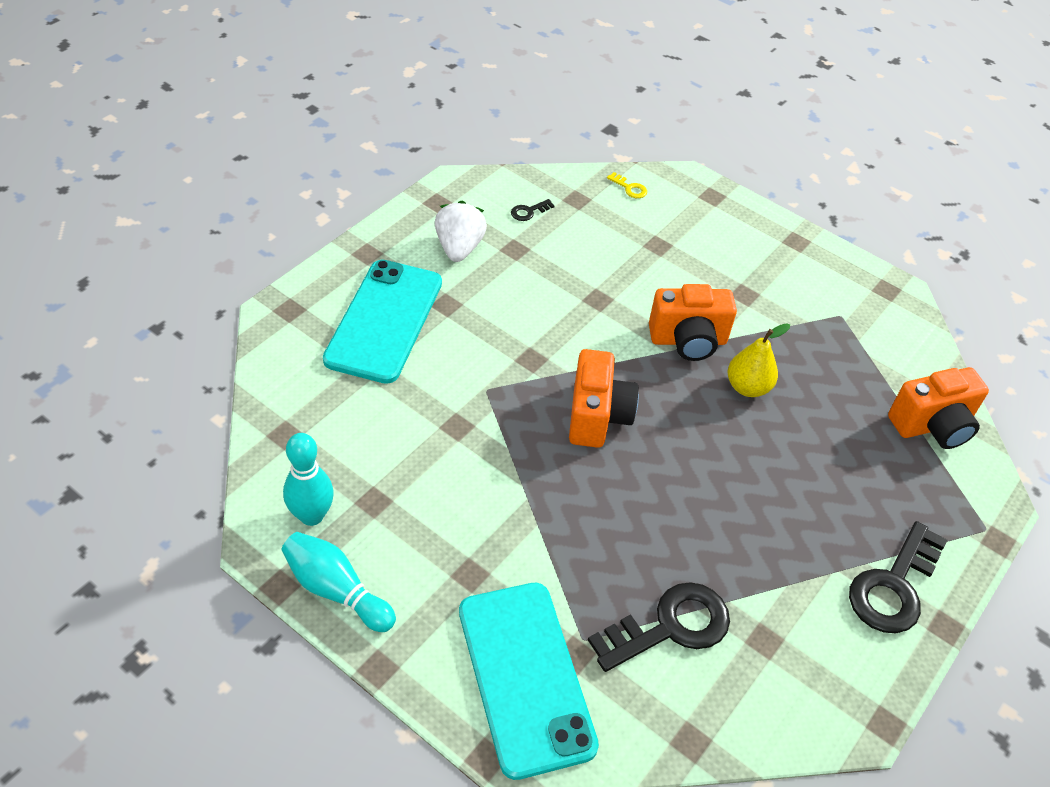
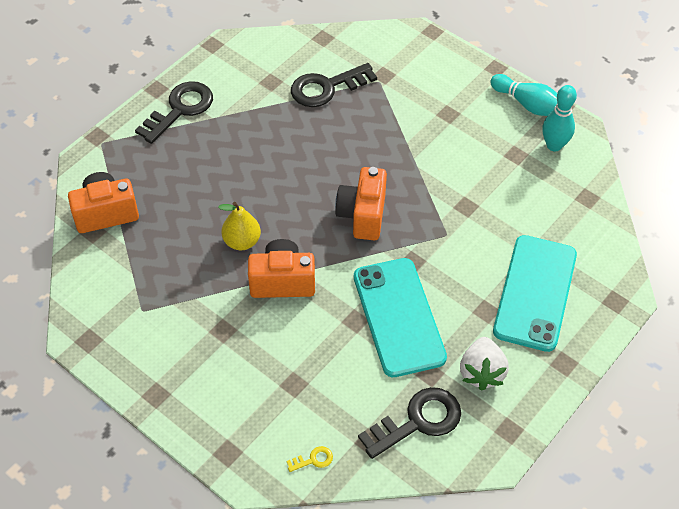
camera: 175 degrees left, 5 degrees up
turquoise phone [459,583,599,780] -> turquoise phone moved to [354,258,447,377]
black key [511,199,555,221] -> black key [358,387,461,459], size x2.37
yellow key [607,172,647,198] -> yellow key turned 120 degrees clockwise [286,446,333,472]

